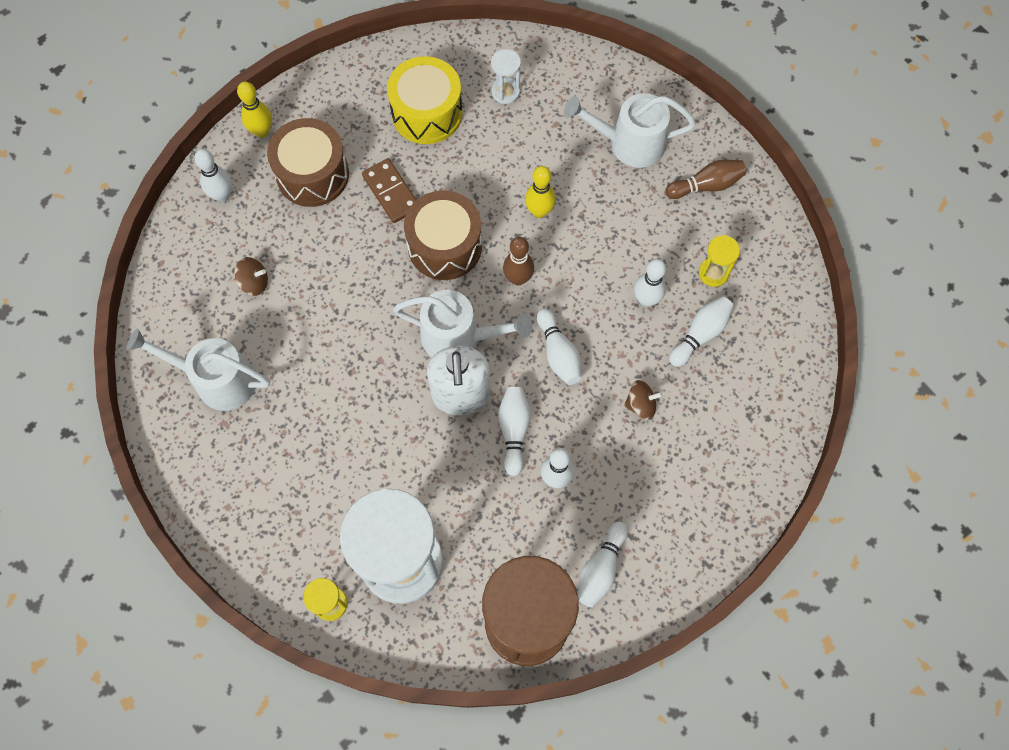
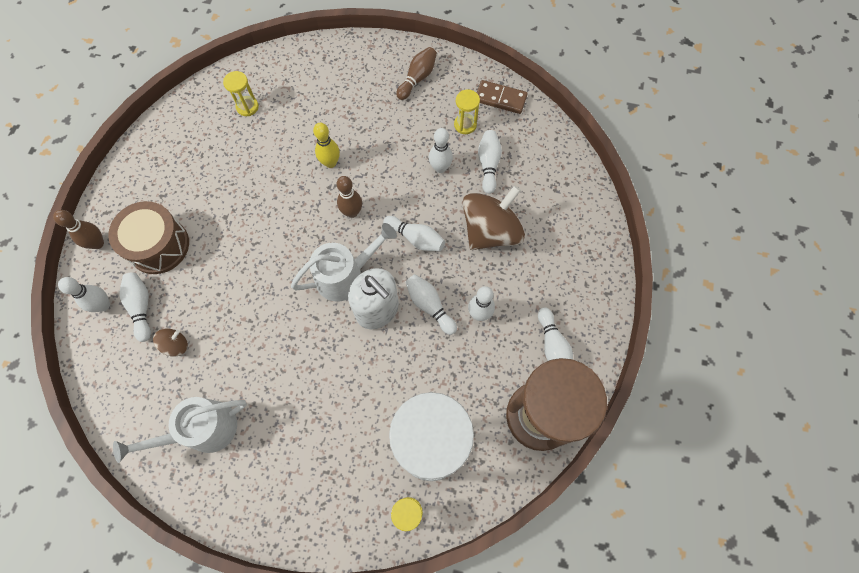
camera: 40 degrees left, 0 degrees up
yellow bowling pin [237,82,272,138] -> brown bowling pin [53,210,104,249]
brown domino [362,158,417,223] -> brown domino moved to [477,80,528,114]
yellow drum [387,56,462,144] -> none
brown drum [404,191,482,280] -> none
white hourglass [491,49,521,104] -> yellow hourglass [223,71,259,116]
white watering can [564,93,696,168] -> none
brown spinning top [624,380,663,420] -> brown spinning top [463,185,525,250], size x2.27
none -> white bowling pin [120,272,151,342]

